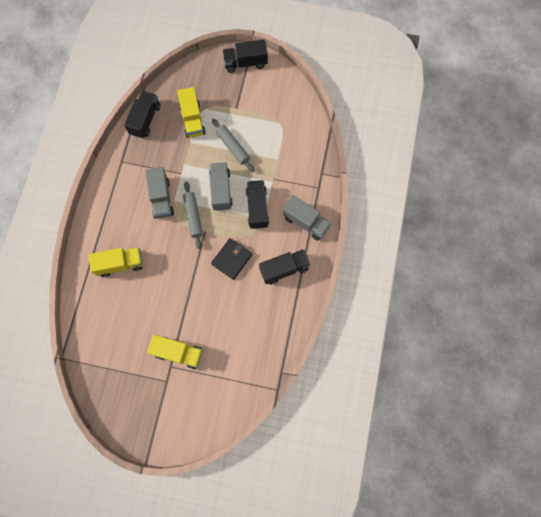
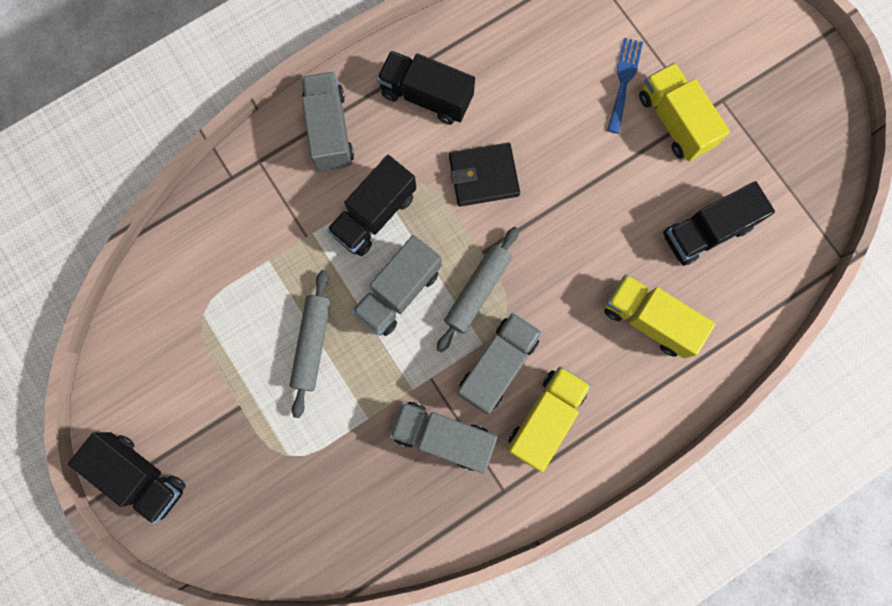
camera: 135 degrees left, 5 degrees up
black truck [124,91,160,139] -> black truck moved to [663,181,775,266]
yellow truck [177,87,206,138] -> yellow truck moved to [507,366,591,472]
none -> grey truck [390,402,498,473]
none -> blue fork [607,38,643,134]

